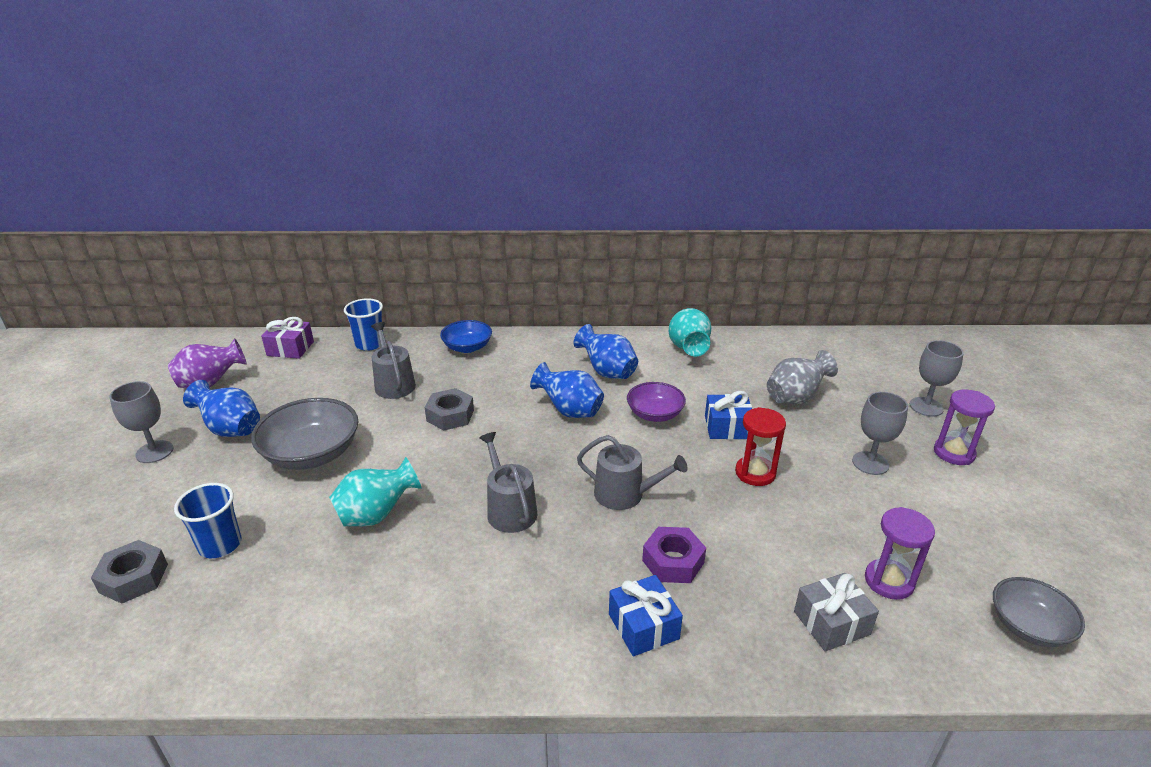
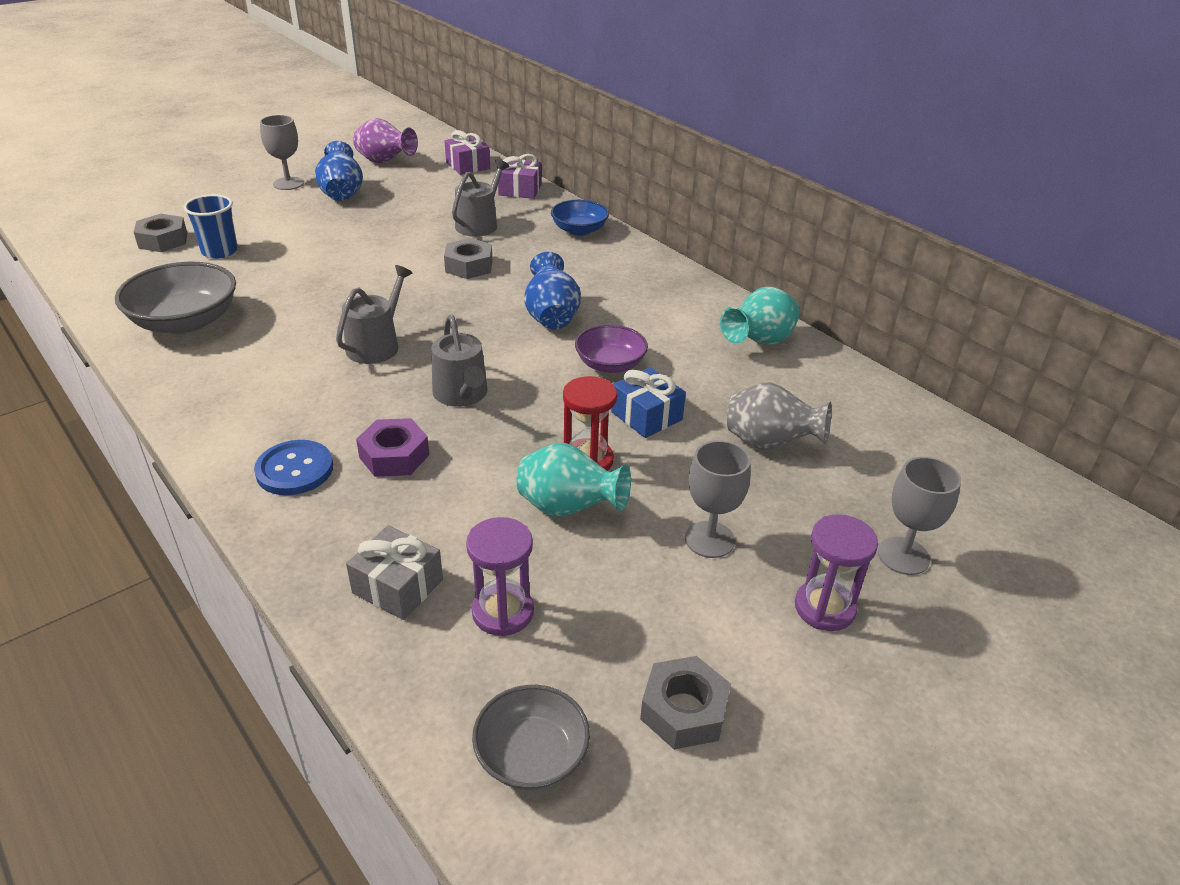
camera: 50 degrees right, 5 degrees up
grey bowl [251,398,358,470] -> grey bowl moved to [115,262,236,334]
turquoise vase [329,457,422,526] -> turquoise vase moved to [517,443,631,517]
blue cup [344,298,383,351] -> purple gift [498,154,541,199]
blue vase [574,324,638,379] -> none
blue gift [609,575,683,656] -> blue button [254,440,333,495]
none -> grey nut [640,656,731,750]

